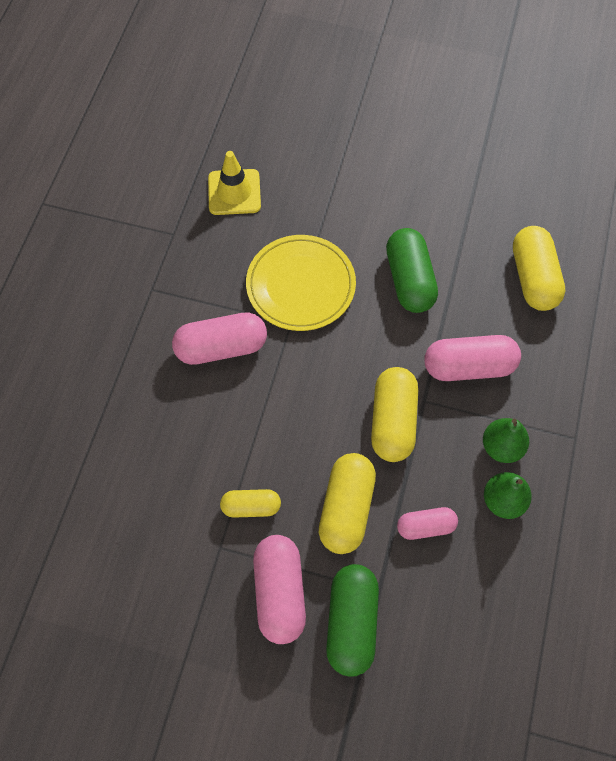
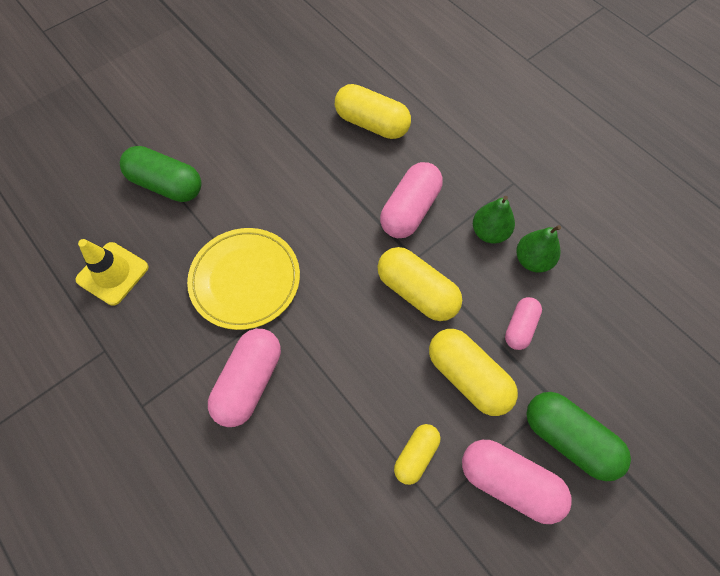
camera: 55 degrees left, 0 degrees up
green capsule [386,228,438,313] -> green capsule moved to [120,146,202,202]

